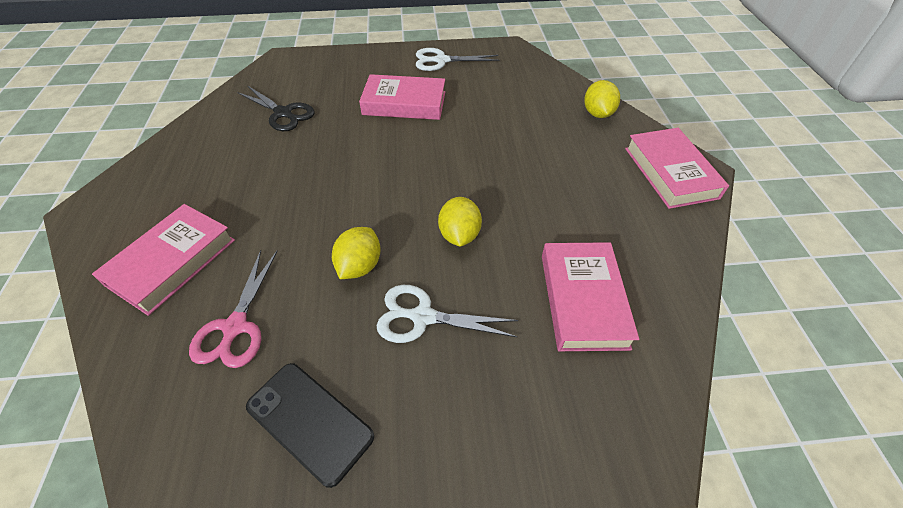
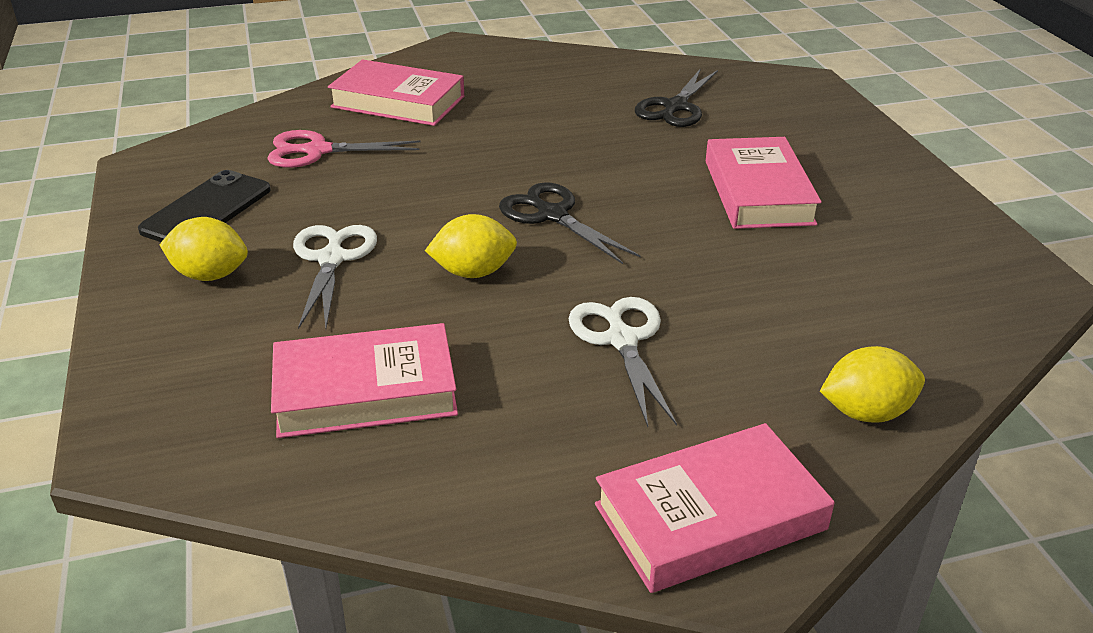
camera: 80 degrees right, 15 degrees down
yellow lemon [332,227,381,279] -> yellow lemon moved to [160,217,248,281]
white scissors [416,48,500,71] -> white scissors moved to [568,297,677,427]
none -> black scissors [499,182,641,264]

